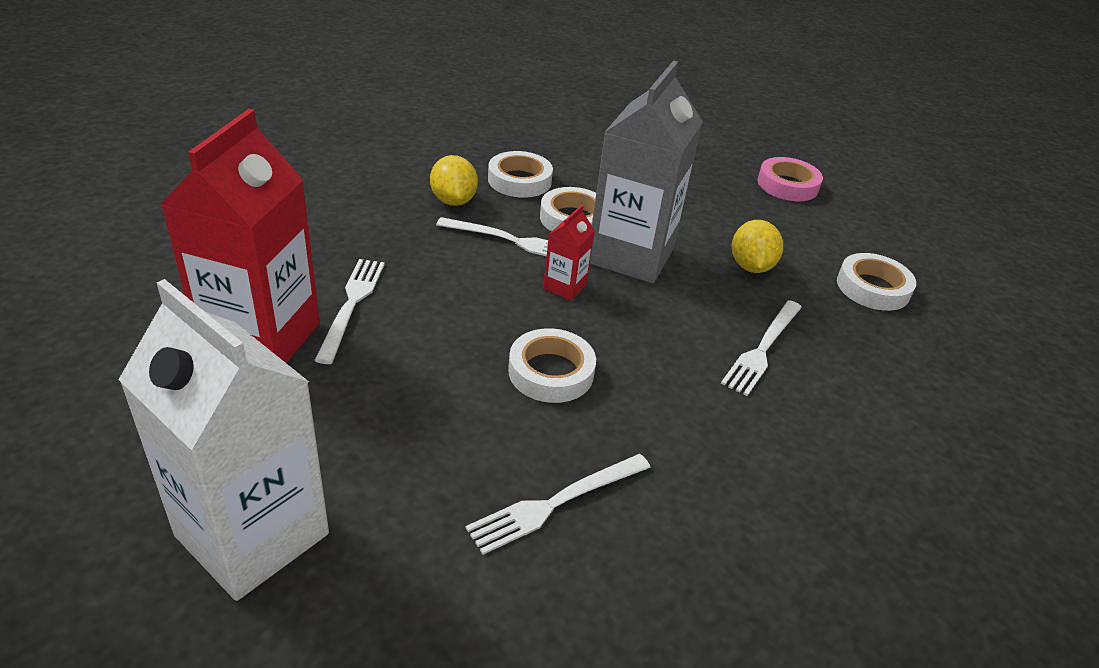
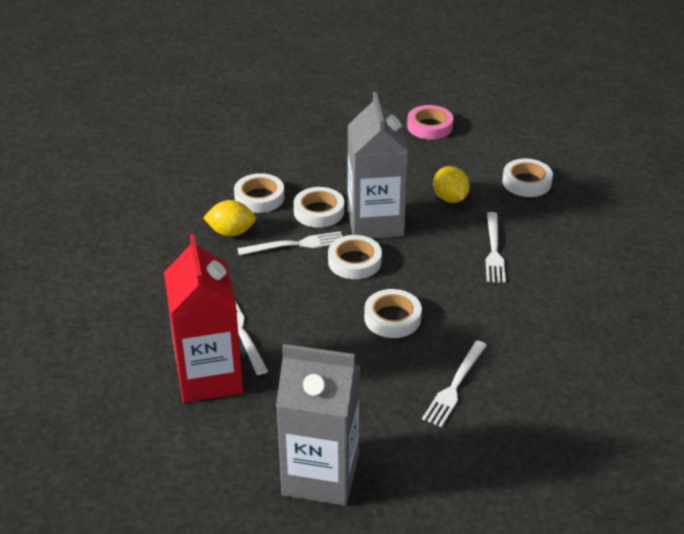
camera: 25 degrees left, 0 degrees up
white carton [118,279,329,601] -> grey carton [276,344,361,506]
yellow lemon [430,155,478,206] -> yellow lemon turned 45 degrees counterclockwise [203,200,256,237]
red carton [543,205,595,301] -> white tape [328,235,382,279]

